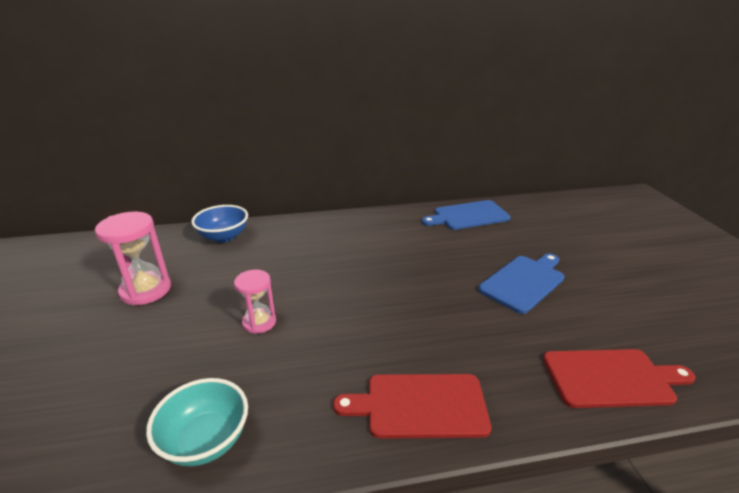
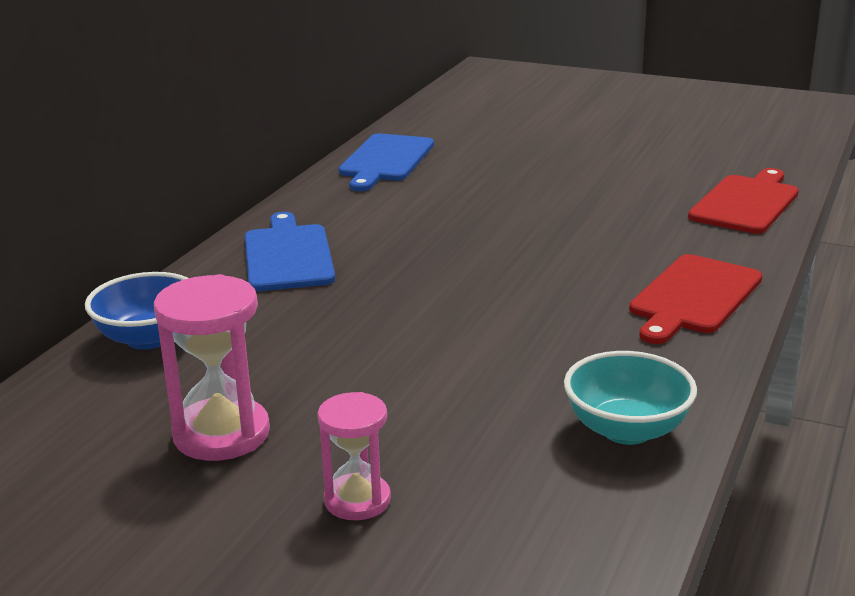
camera: 55 degrees left, 5 degrees down
pink hourglass [234,270,276,334] -> pink hourglass moved to [317,392,391,520]
blue cutting board [478,253,565,314] -> blue cutting board moved to [245,212,335,291]

